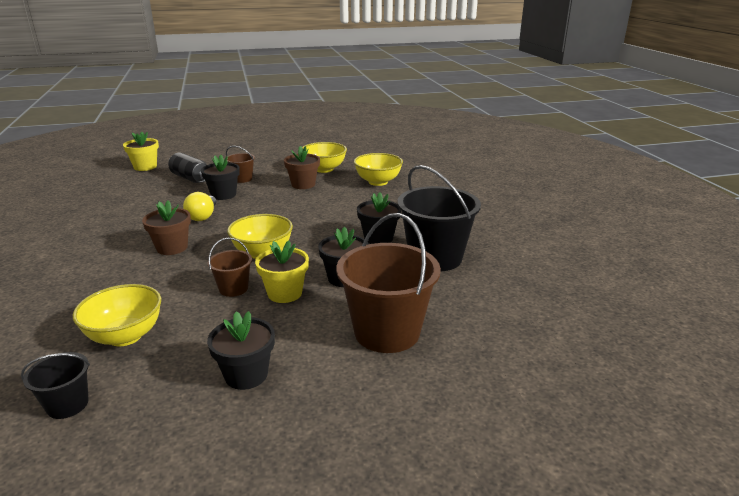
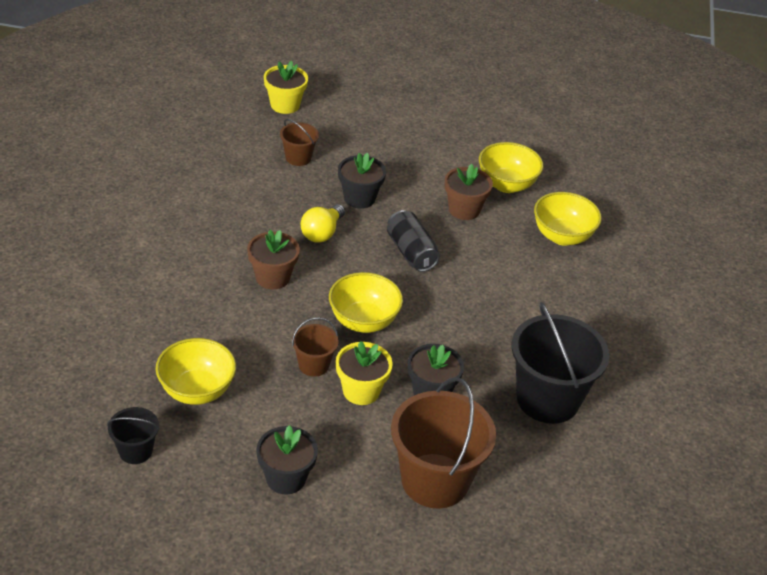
camera: 20 degrees right, 15 degrees up
black can [168,152,207,183] -> black can moved to [387,210,440,272]
brown bucket [226,146,255,183] -> brown bucket moved to [280,119,319,166]
black flower pot [357,192,401,244] -> none

